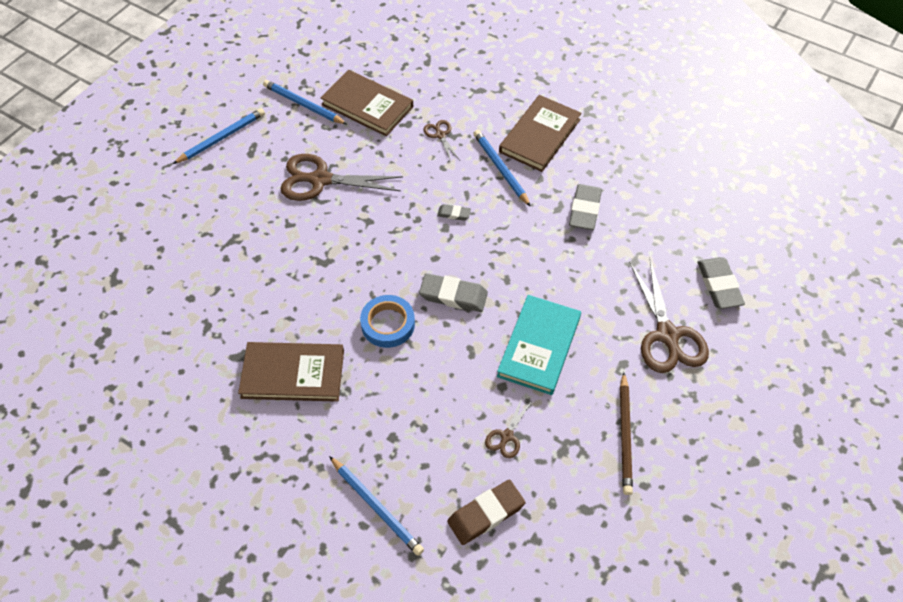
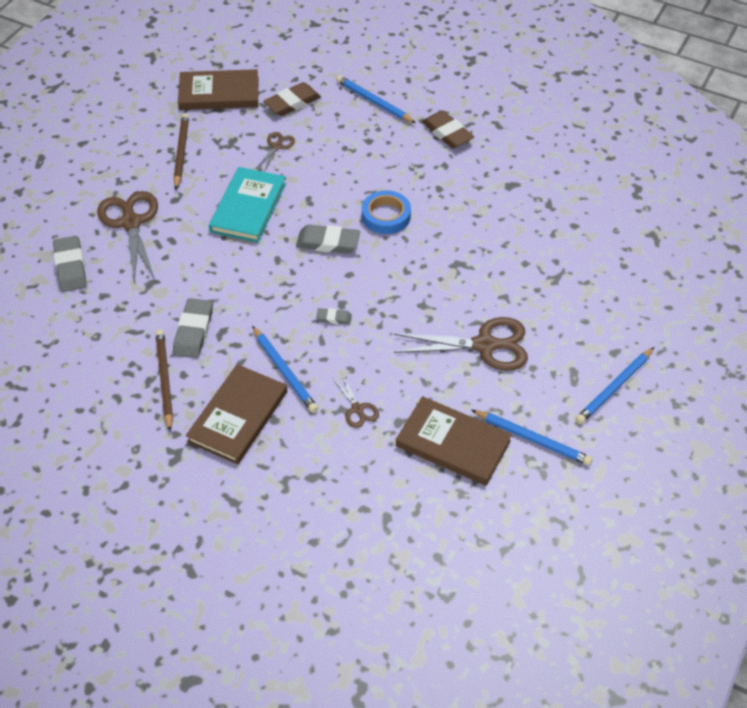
camera: 175 degrees right, 5 degrees down
brown book [238,342,344,402] -> brown book moved to [178,69,258,110]
none -> brown pencil [155,329,173,431]
none -> brown eraser [422,110,474,149]

